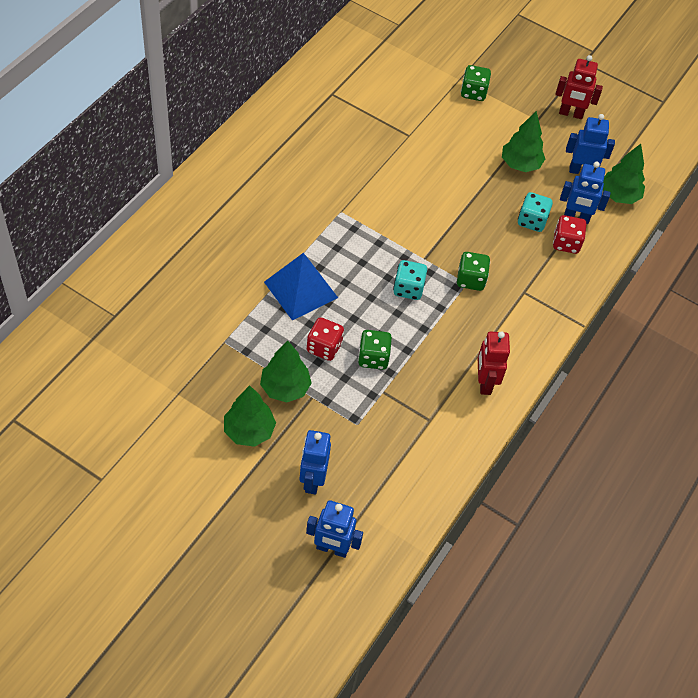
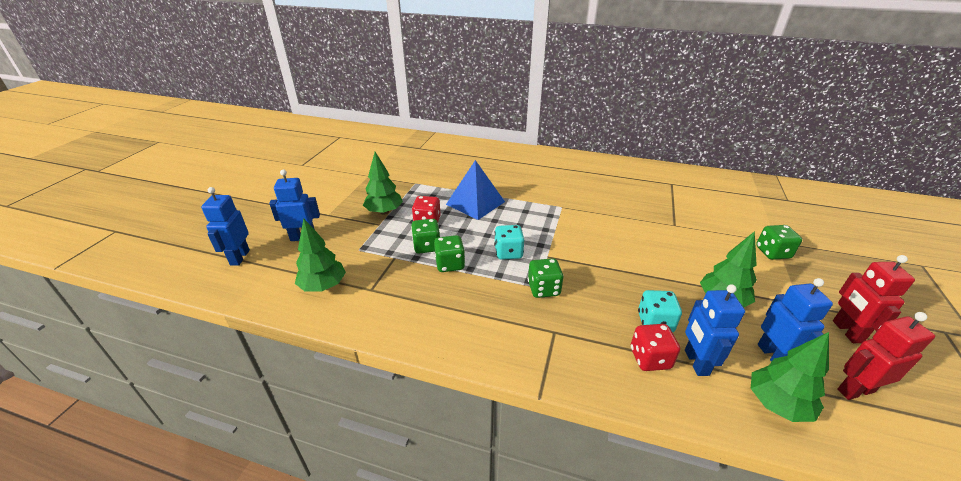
camera: 80 degrees right, 20 degrees down
green tree [224,385,276,447] -> green tree moved to [295,218,346,291]
red robot [478,331,510,395] -> red robot moved to [837,312,935,400]
none -> green dice [434,235,465,272]

